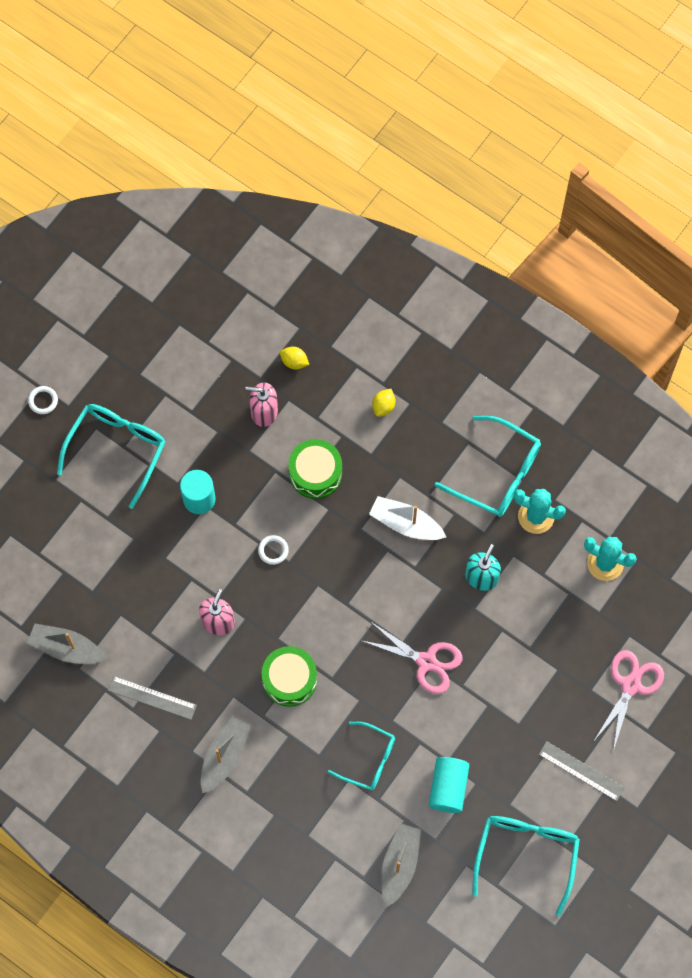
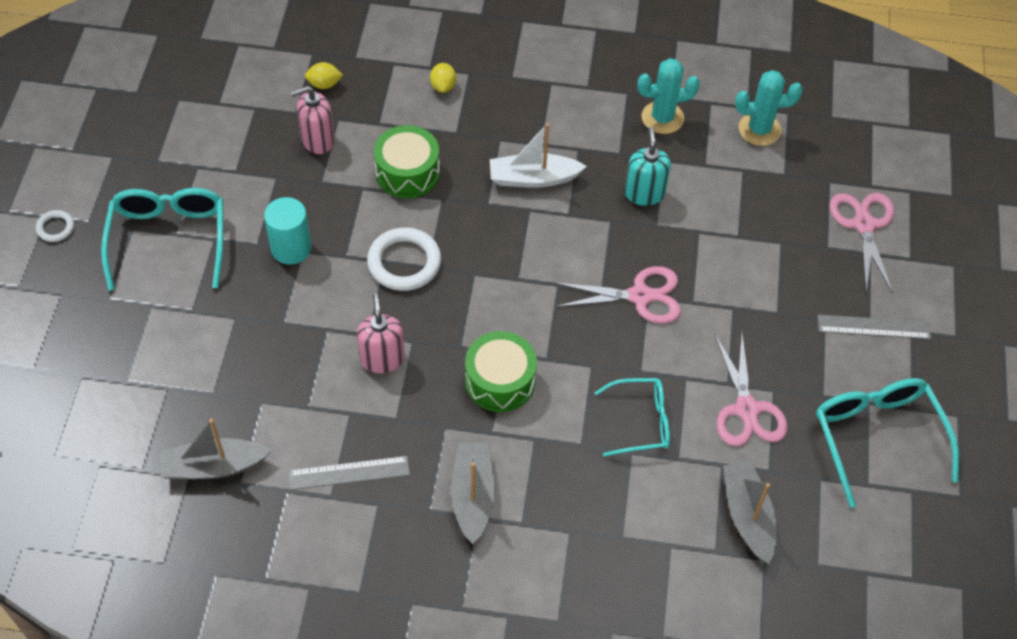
camera: 30 degrees left, 15 degrees down
white ring [258,535,289,565] -> white ring [367,227,441,291], size x1.94
turquoise cylinder [429,757,469,813] -> pink scissors [715,332,788,446]
turquoise glasses [435,416,541,517] -> none

